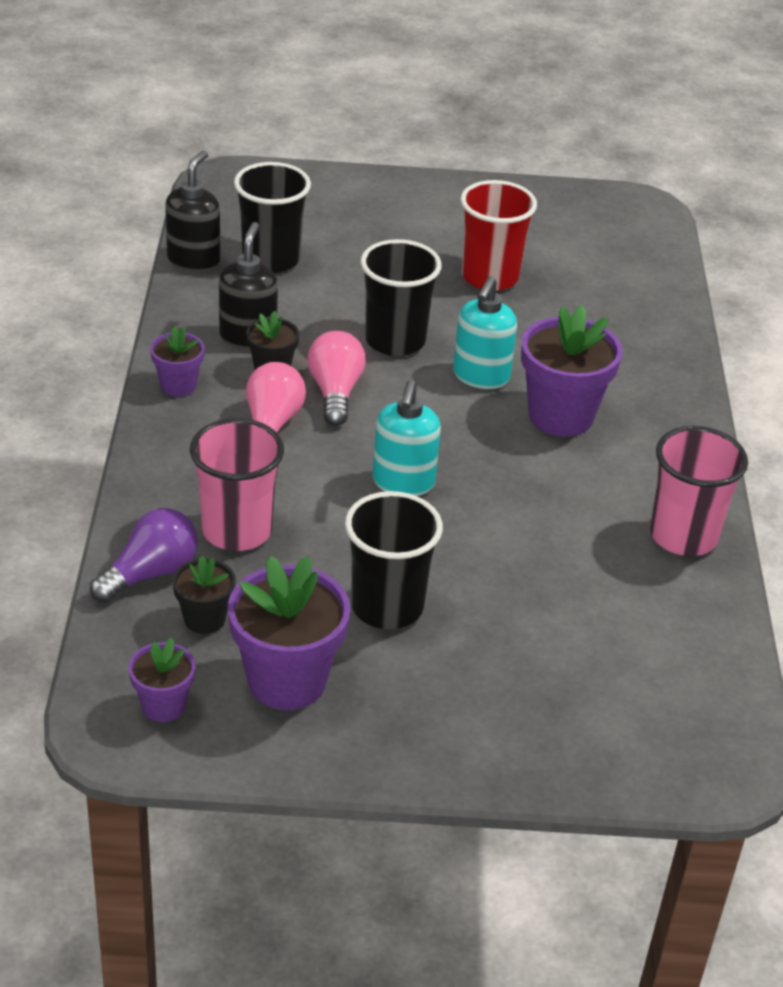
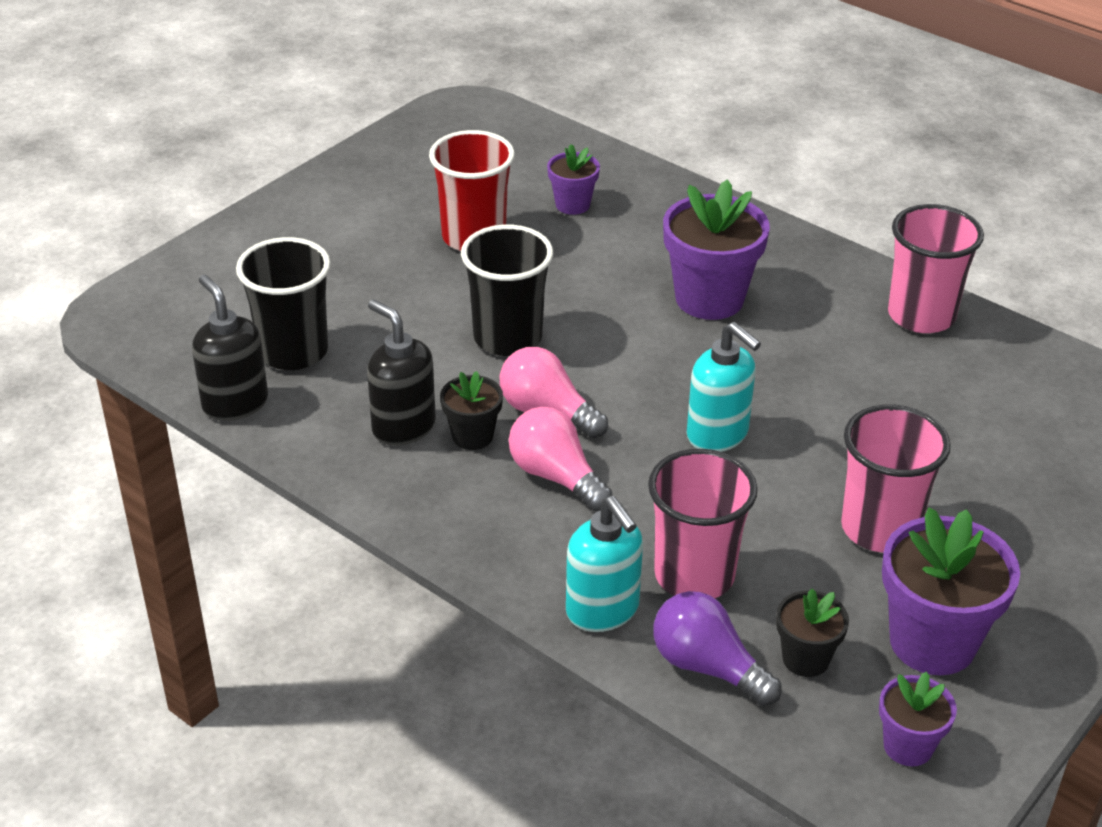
camera: 50 degrees left, 0 degrees up
purple light bulb [90,508,198,603] -> purple light bulb turned 45 degrees counterclockwise [653,591,782,706]
purple flower pot [150,326,204,397] -> purple flower pot moved to [547,144,600,215]
black cup [345,491,443,629] -> pink cup [841,404,951,553]
turquoise soap dispenser [453,276,517,389] -> turquoise soap dispenser moved to [566,496,643,632]

